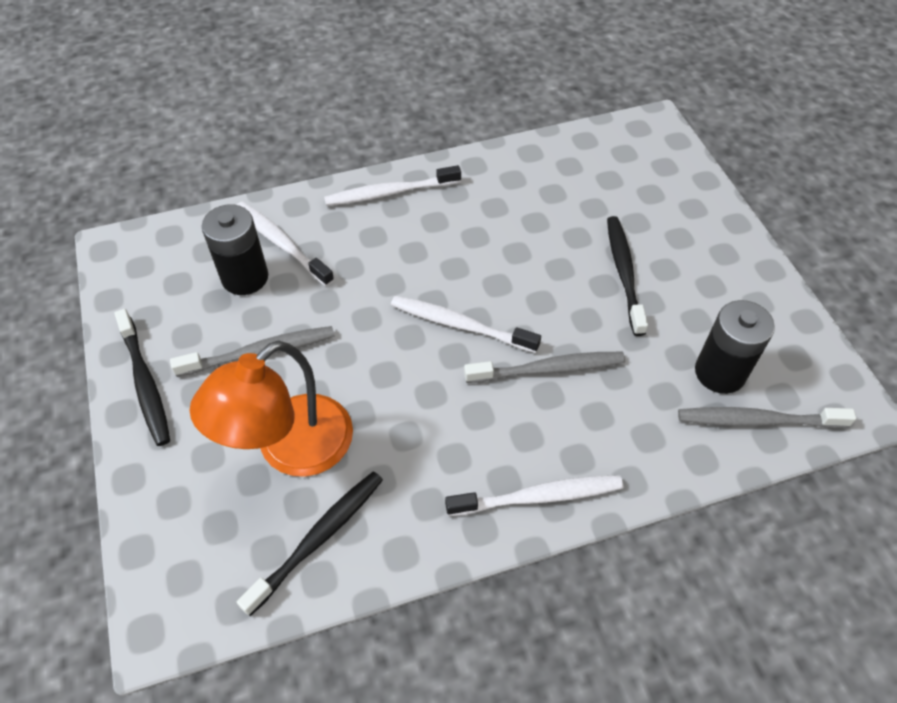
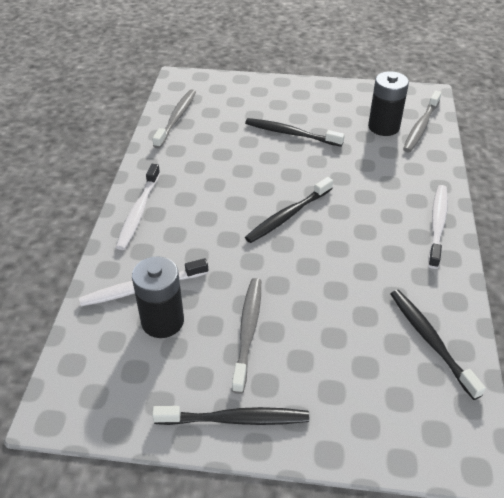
camera: 65 degrees left, 10 degrees down
orange lamp [190,340,353,477] -> none
white toothbrush [391,296,541,353] -> black toothbrush [245,177,333,243]
grey toothbrush [464,352,625,383] -> grey toothbrush moved to [152,89,196,148]

